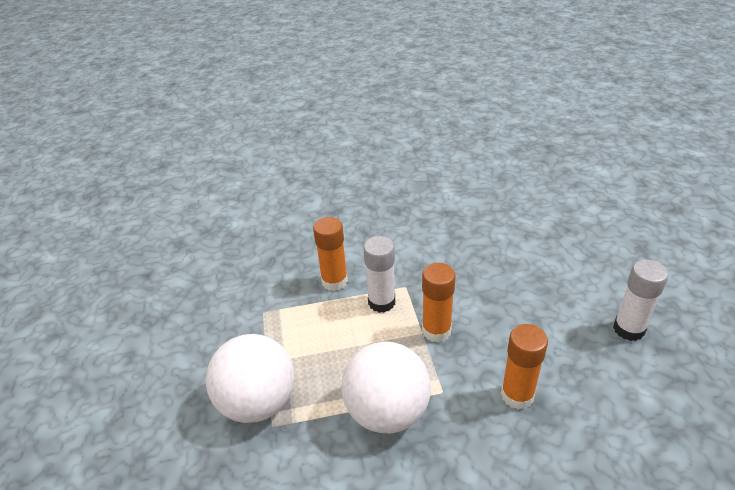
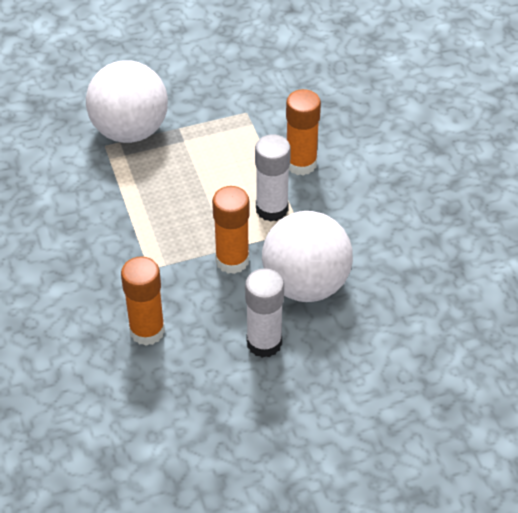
camera: 80 degrees right, 10 degrees up
white ball [341,342,431,433] -> white ball moved to [262,211,353,302]
white glue stick [613,260,668,341] -> white glue stick moved to [245,268,284,358]

